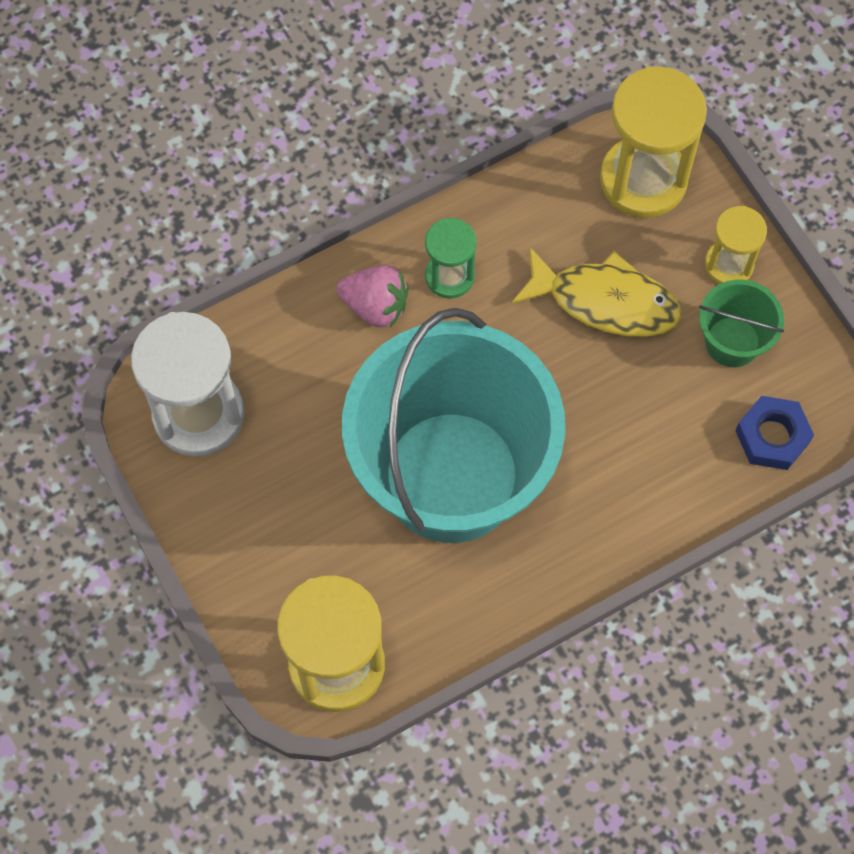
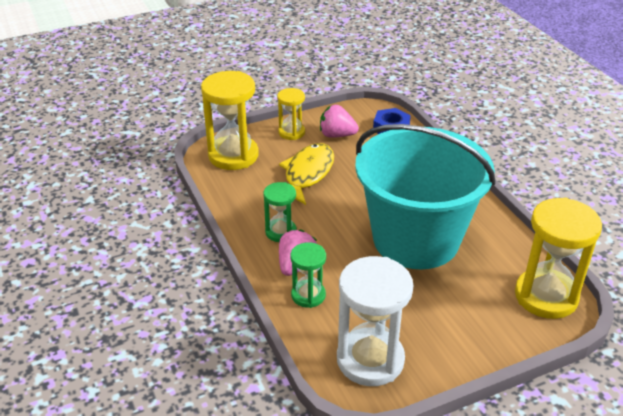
camera: 85 degrees left, 30 degrees down
green bucket [699,280,784,367] -> pink strawberry [320,105,359,138]
none -> green hourglass [290,242,326,308]

